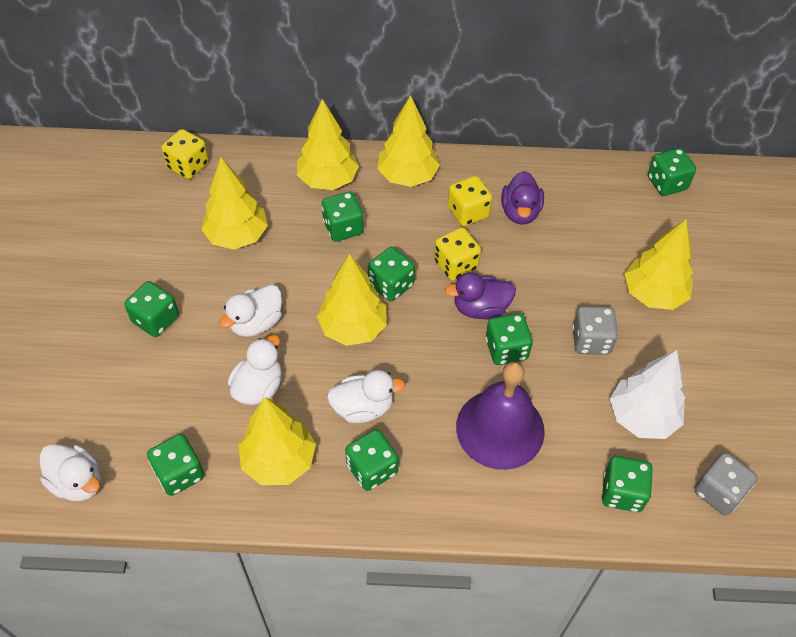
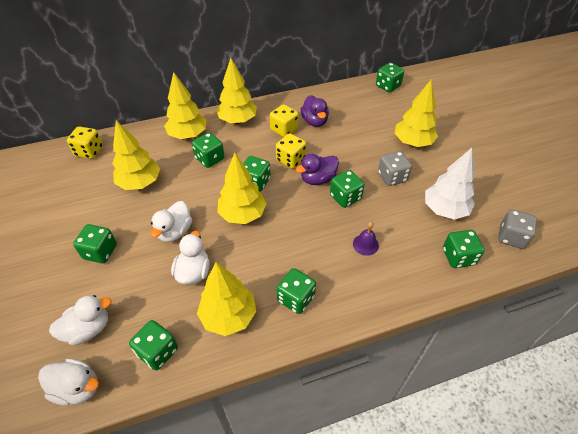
camera: 20 degrees left, 5 degrees down
white duck [327,370,406,423] -> white duck moved to [49,295,111,345]
purple bell [456,361,545,470] -> purple bell [353,222,379,256], size x0.43

